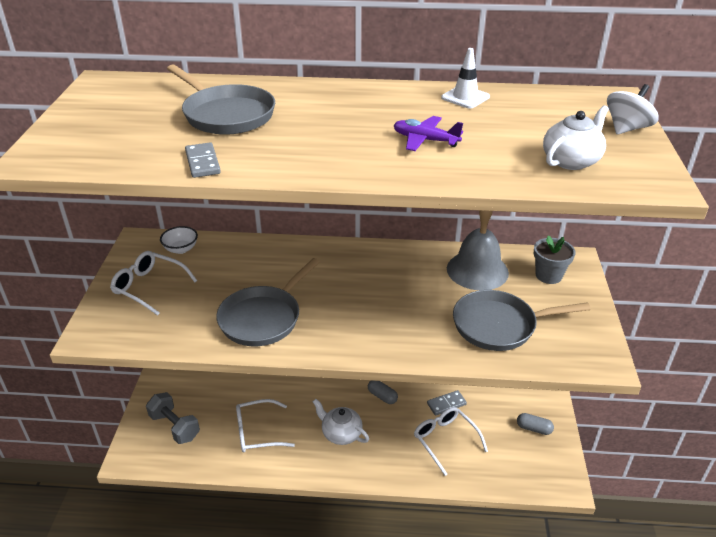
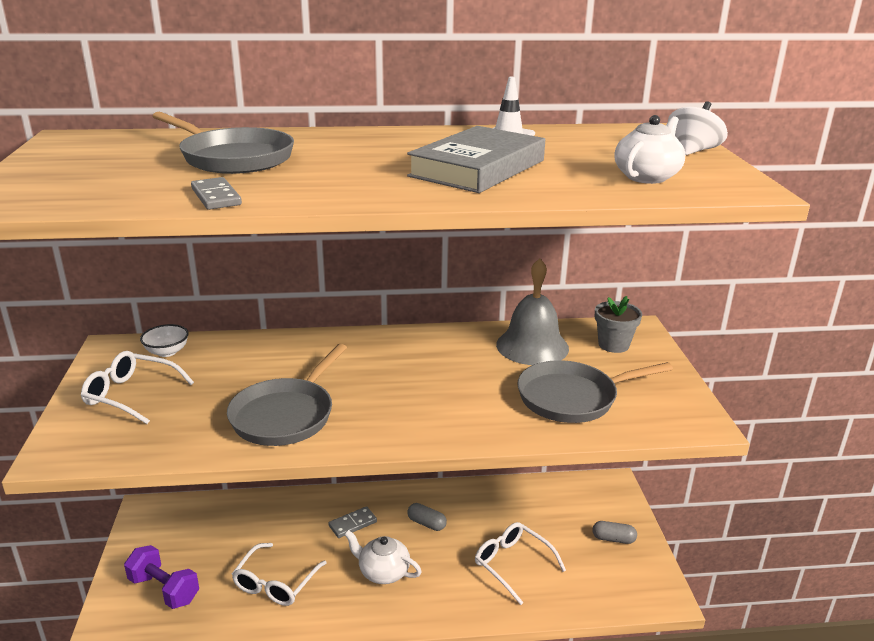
camera: 10 degrees left, 10 degrees down
grey dumbbell [146,392,200,444] -> purple dumbbell [124,545,199,609]
white glasses [236,399,295,452] -> white glasses turned 45 degrees counterclockwise [232,543,327,606]
purple plane [394,116,463,151] -> grey book [407,126,545,193]
grey domino [427,390,467,416] -> grey domino moved to [328,506,377,538]

